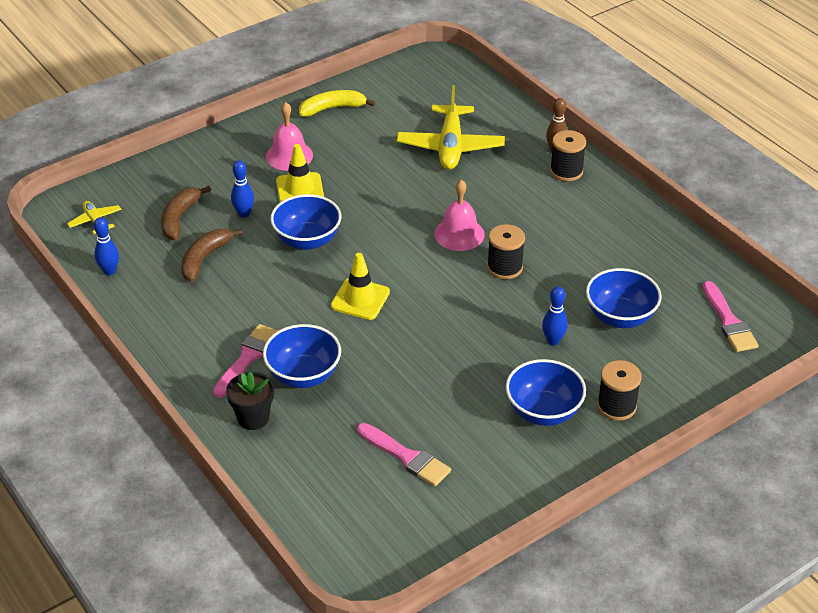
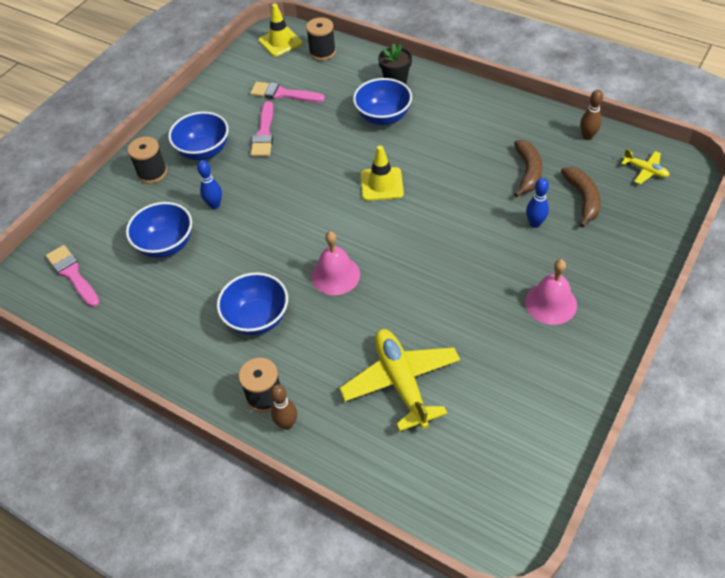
camera: 160 degrees right, 10 degrees up
blue bowling pin [94,217,119,275] -> brown bowling pin [580,90,603,140]
pink brush [213,324,278,398] -> pink brush moved to [251,101,273,156]
blue bowl [270,194,341,250] -> blue bowl moved to [217,272,288,335]
yellow traffic cone [276,144,324,202] -> yellow traffic cone moved to [259,3,302,57]
yellow banana [299,90,375,117] -> none
black spool [487,224,525,279] -> black spool moved to [306,17,336,61]

